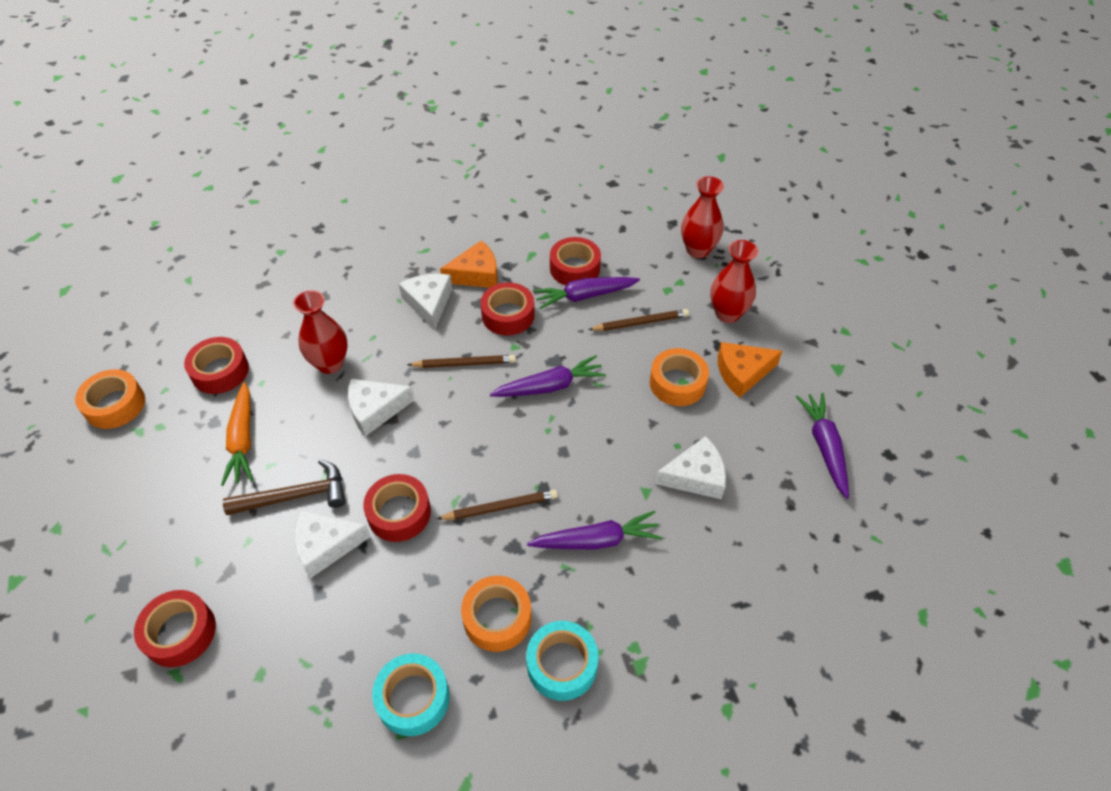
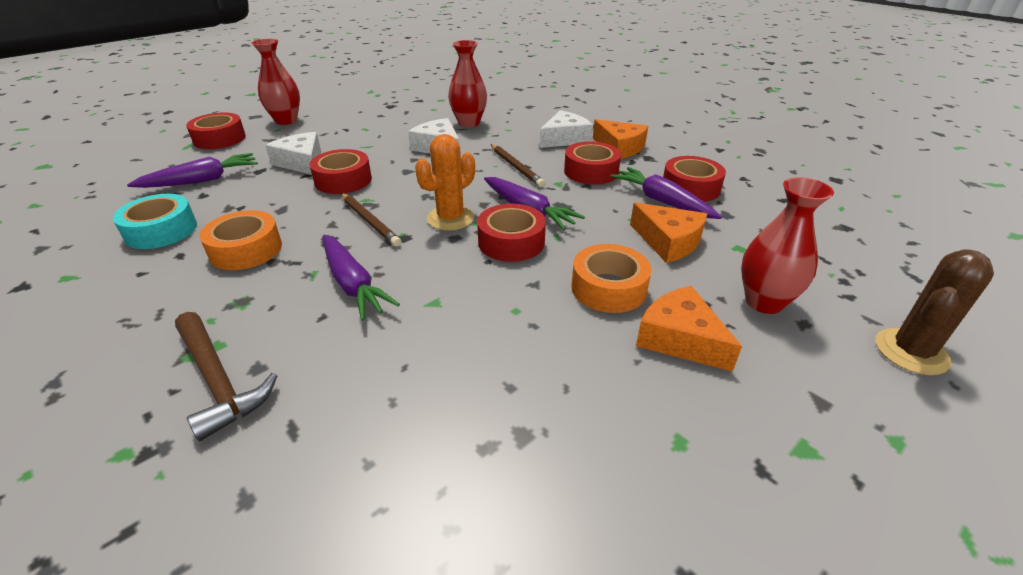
camera: 65 degrees right, 15 degrees down
orange tape [75,369,145,429] -> none
red tape [184,337,249,394] -> red tape moved to [477,204,546,262]
orange carrot [221,382,253,486] -> none
brown hammer [223,459,346,515] -> brown hammer moved to [175,312,278,441]
turquoise tape [526,621,598,701] -> none
brown pencil [588,309,689,331] -> orange cheese [630,202,707,263]
white cheese [655,436,726,499] -> none
red vase [681,176,724,258] -> red vase moved to [252,39,300,125]
purple carrot [796,393,849,499] -> purple carrot moved to [127,153,258,188]
none -> orange cactus [415,134,475,231]
none -> brown cactus [876,250,994,375]

